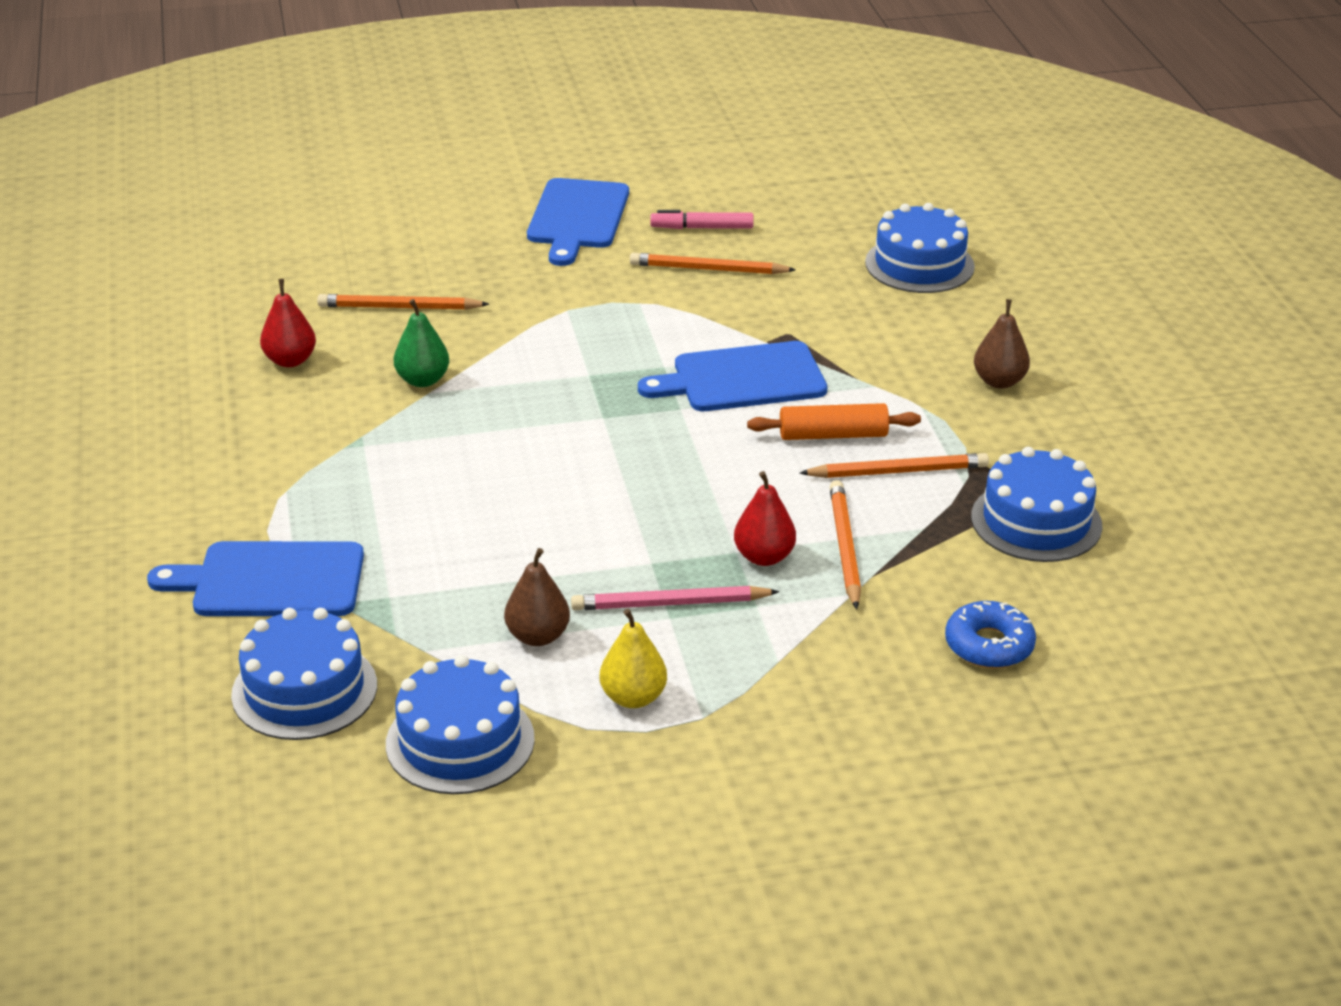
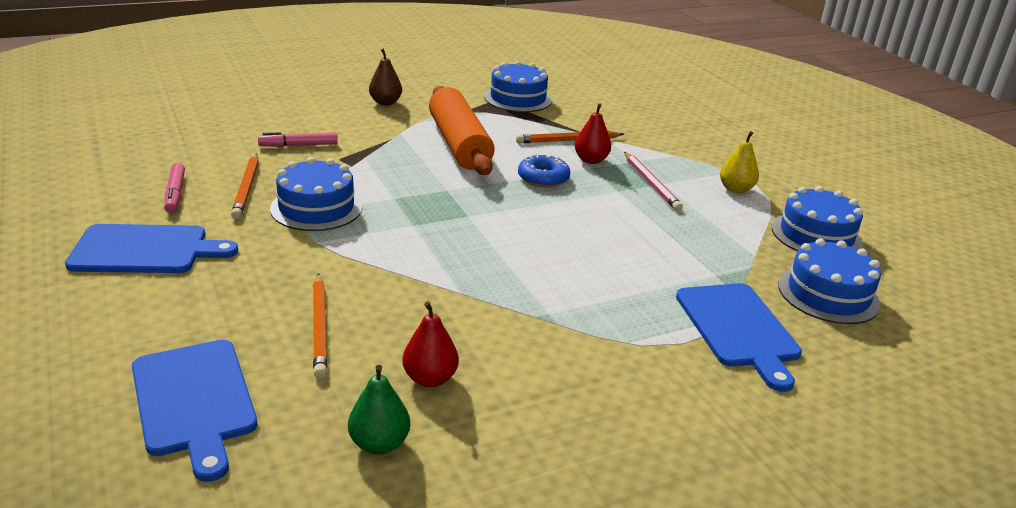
camera: 105 degrees left, 5 degrees down
green pear [394,299,449,387] -> green pear moved to [348,365,410,454]
brown pear [504,548,570,646] -> none
blue cutting board [638,341,827,411] -> blue cutting board moved to [132,340,257,482]
orange rolling pin [747,403,921,440] -> orange rolling pin [429,86,495,175], size x1.83
orange pencil [800,453,989,478] -> none
blue cake [865,203,975,293] -> blue cake moved to [270,157,362,231]
blue donut [945,601,1036,669] -> blue donut moved to [518,153,570,188]
none -> pink marker [258,132,338,147]

